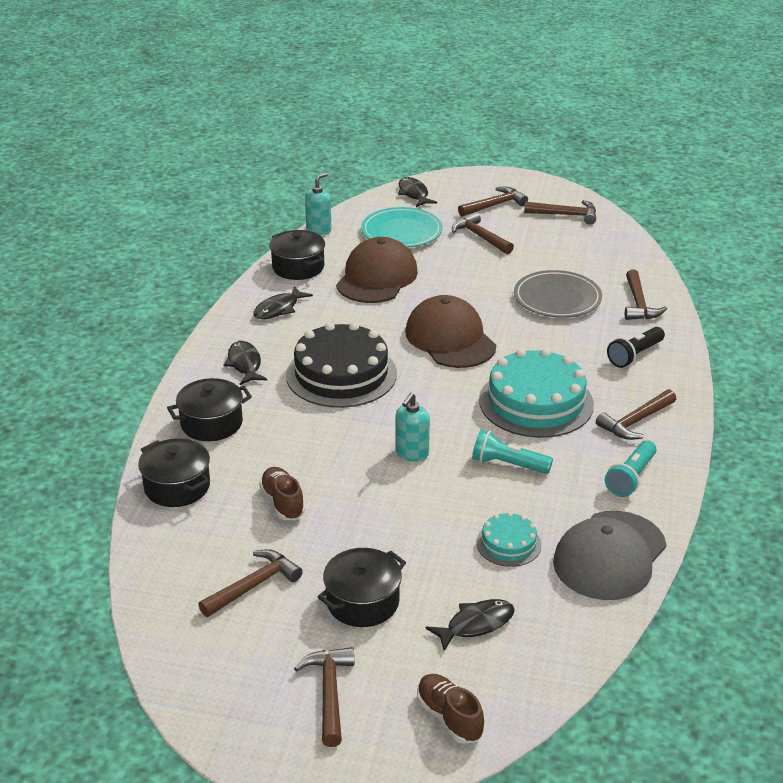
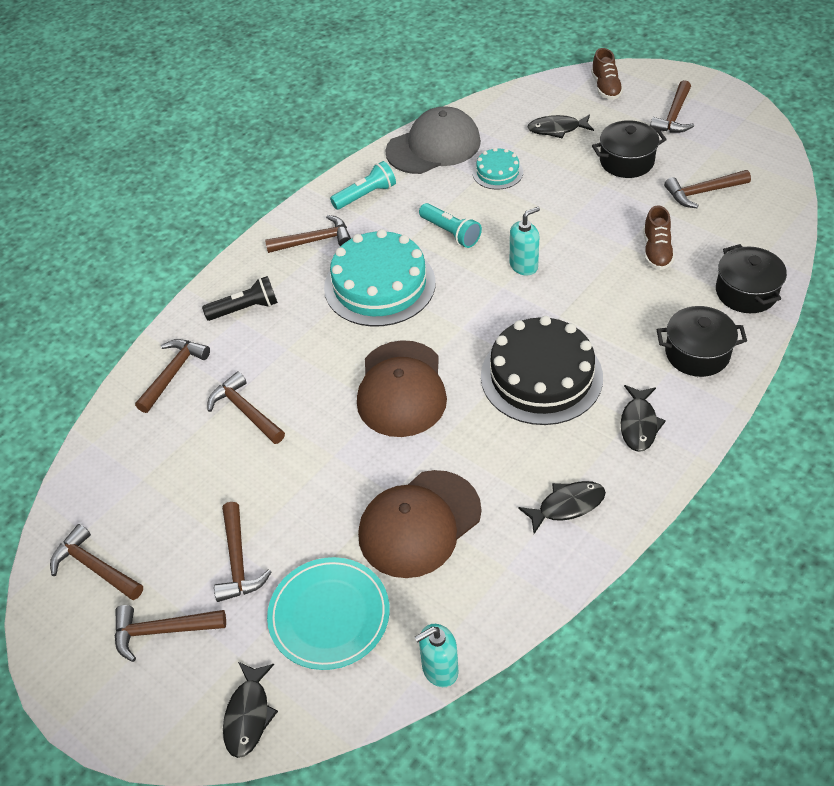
camera: 150 degrees left, 15 degrees up
black pot [269,230,325,280] -> none
grey plate [514,270,602,318] -> brown hammer [207,372,285,444]

